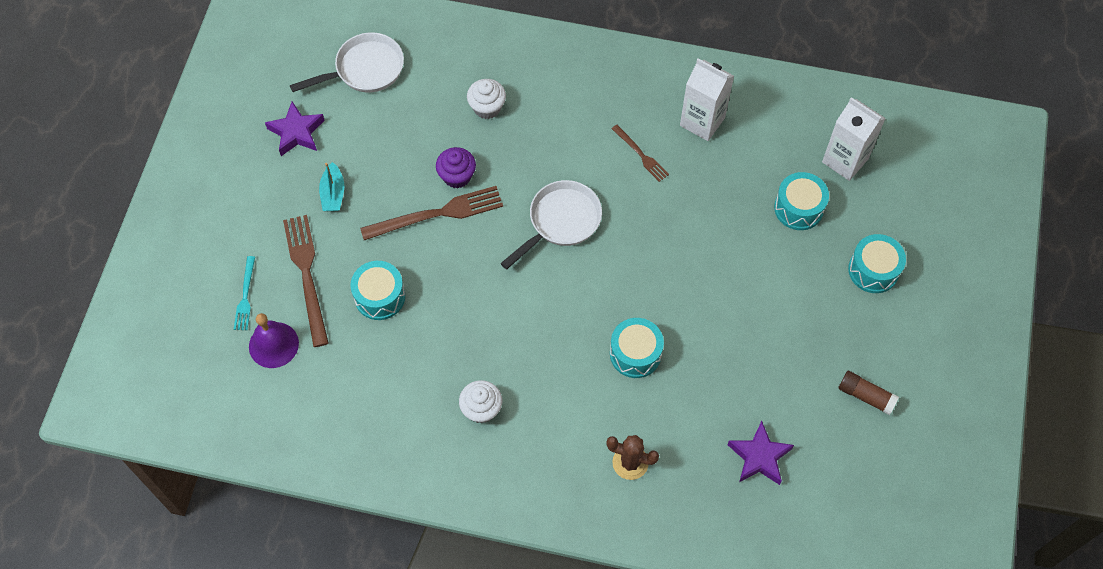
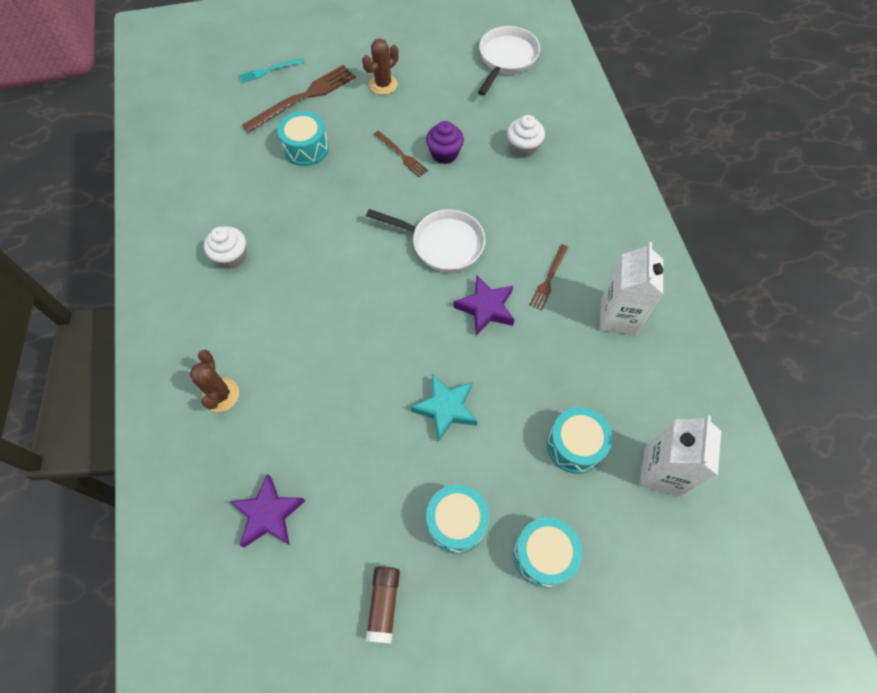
camera: 65 degrees right, 0 degrees up
purple bell [249,313,299,368] -> none
purple star [265,101,325,156] -> purple star moved to [453,275,514,336]
white pan [290,32,404,92] -> white pan turned 105 degrees counterclockwise [478,26,540,96]
turquoise boat [319,162,344,211] -> brown cactus [362,38,399,95]
brown fork [360,186,503,240] -> brown fork [374,131,428,177], size x0.55
turquoise drum [610,318,664,378] -> turquoise drum moved to [426,484,489,554]
none -> turquoise star [410,374,478,442]

